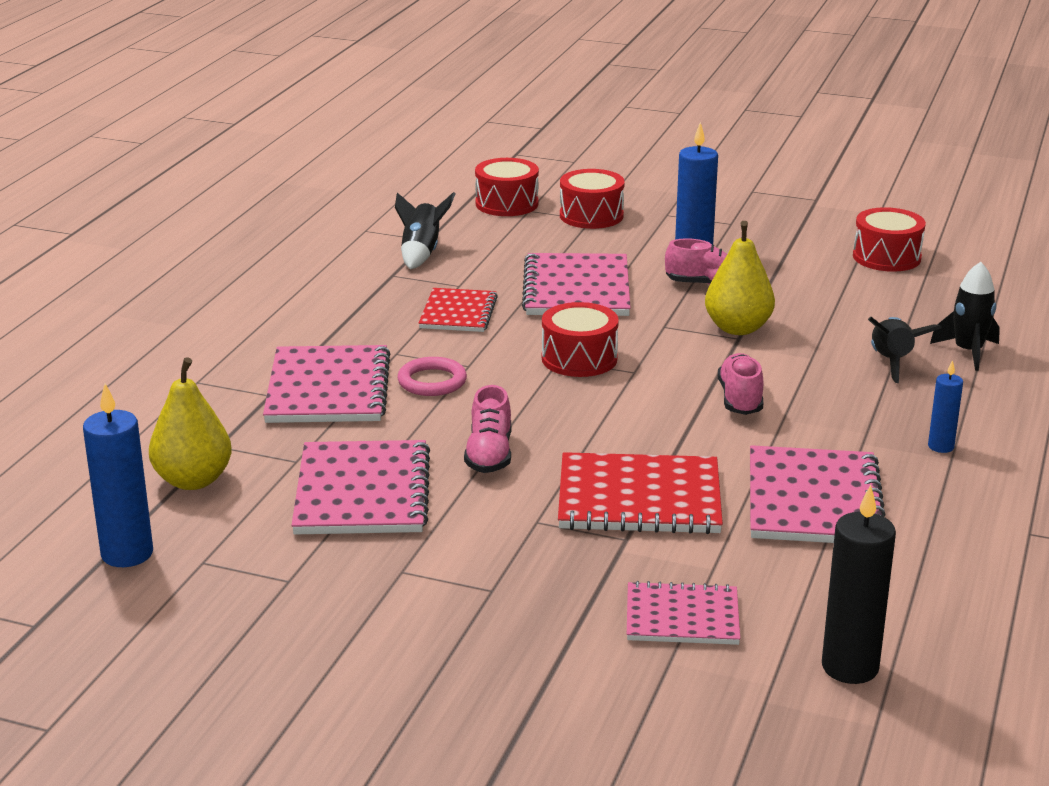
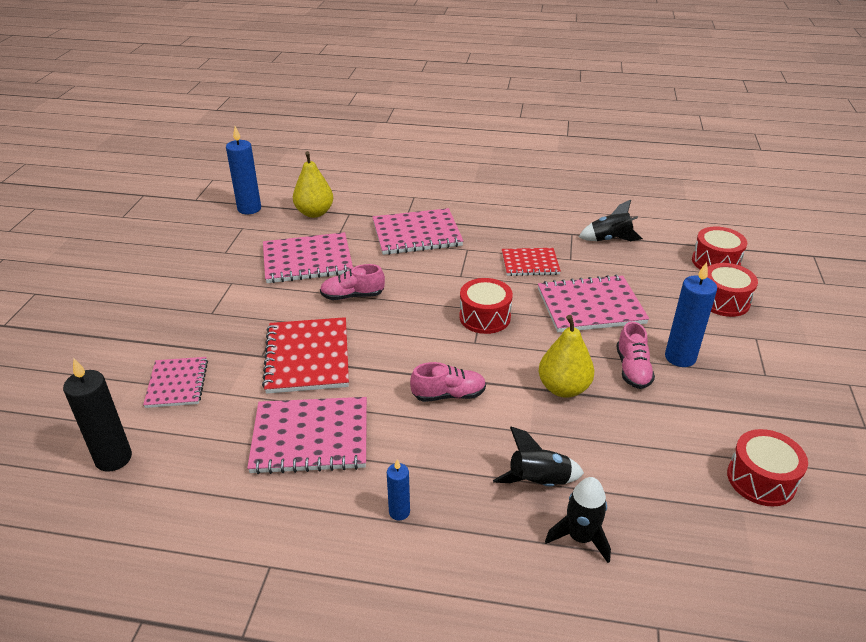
camera: 80 degrees right, 10 degrees up
pink ring [397,357,467,396] -> none

